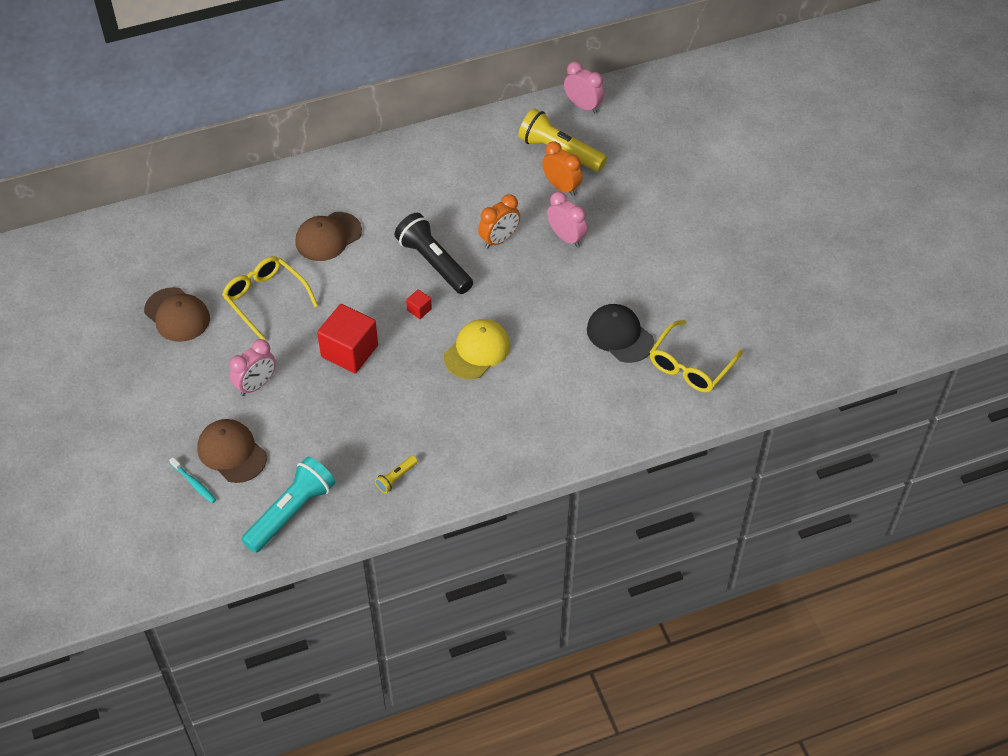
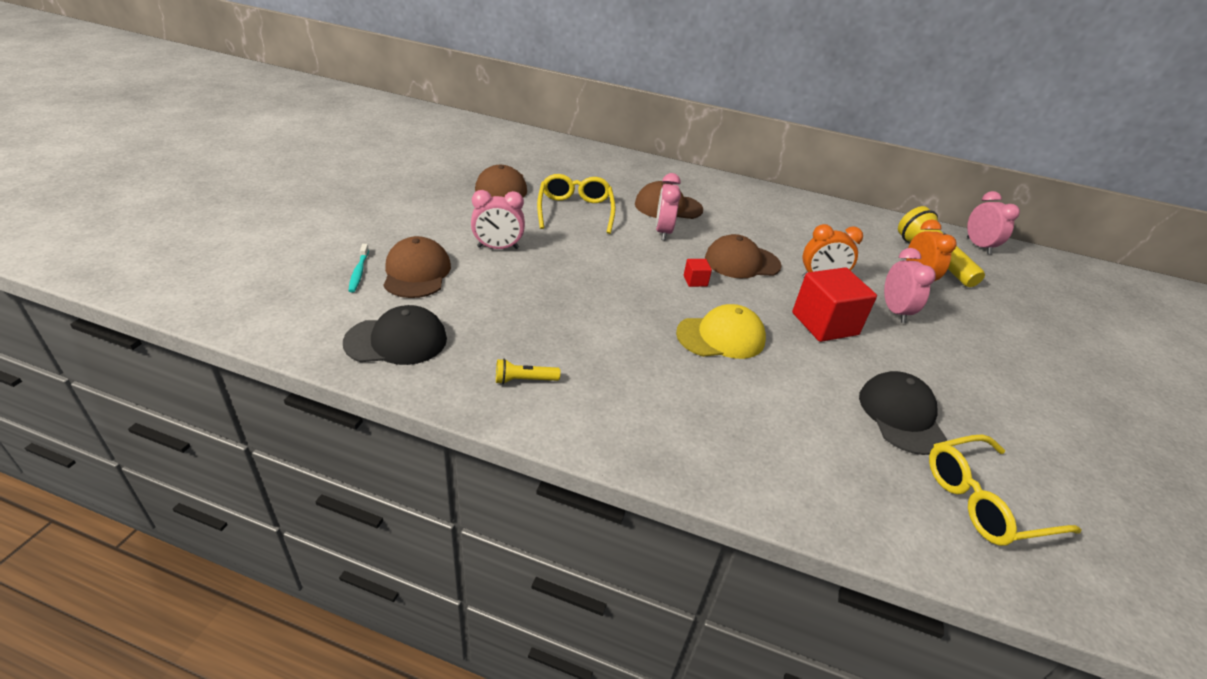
camera: 35 degrees right, 15 degrees down
turquoise flashlight [241,457,335,553] -> black cap [343,305,447,365]
red cube [317,304,378,373] -> red cube moved to [792,267,877,342]
black flashlight [395,213,473,294] -> brown cap [705,234,782,278]
none -> pink clock [656,173,681,240]

